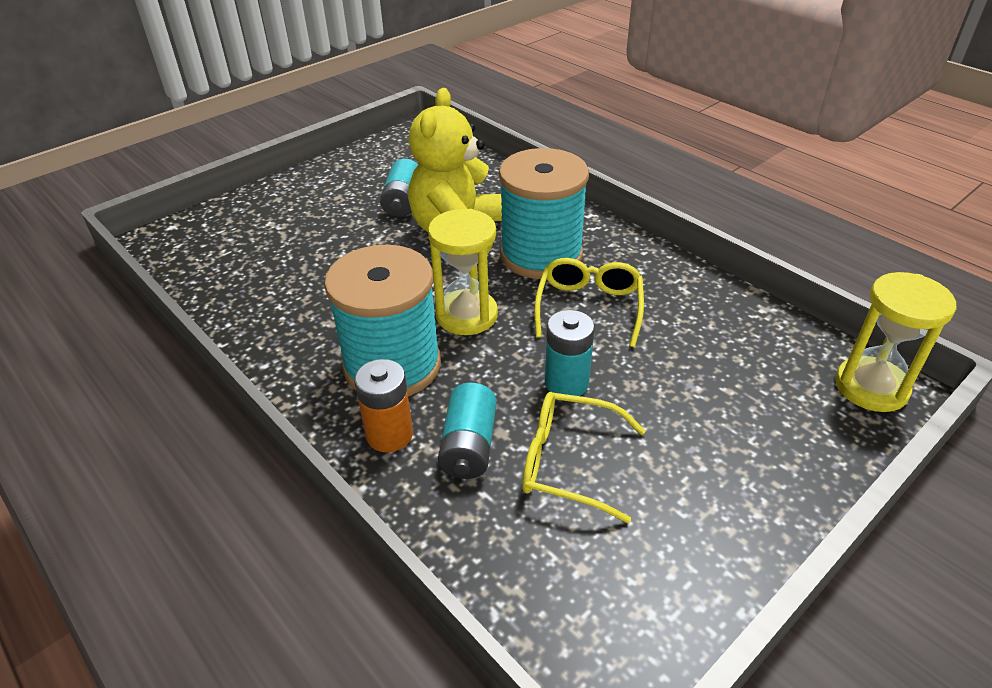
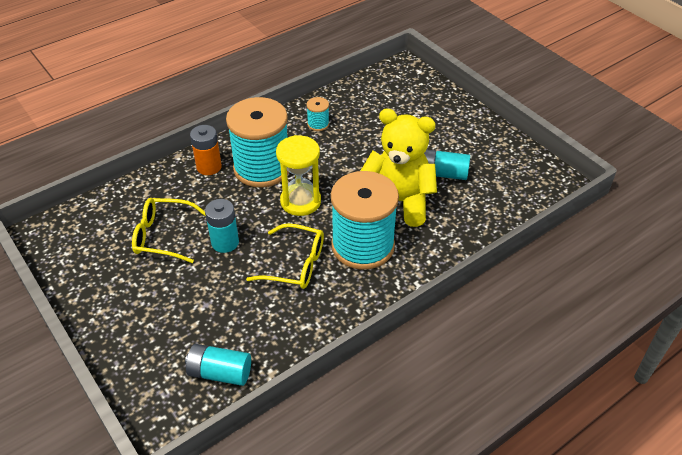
camera: 95 degrees right, 5 degrees up
turquoise battery [438,383,497,479] -> turquoise battery moved to [185,344,251,386]
yellow glasses [522,392,645,524] -> yellow glasses turned 105 degrees counterclockwise [132,198,206,263]
yellow hourglass [835,272,957,412] -> none
none -> turquoise spool [306,97,329,131]

